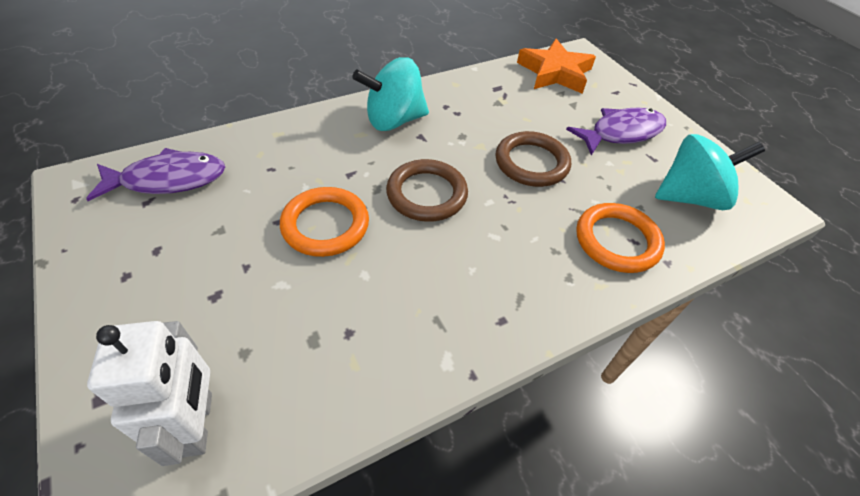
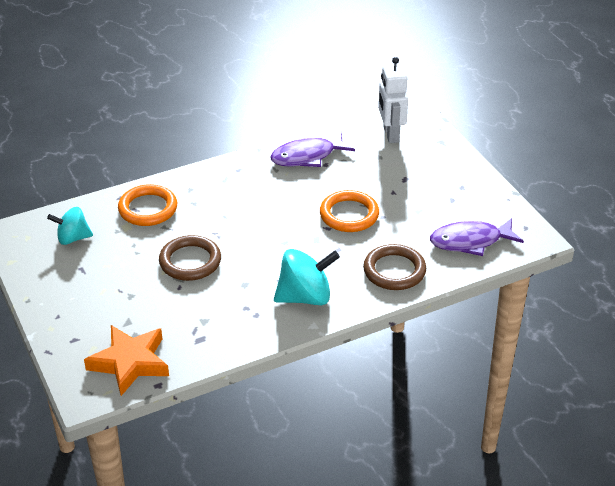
camera: 175 degrees left, 10 degrees down
brown ring [386,159,468,222] -> brown ring moved to [363,244,426,290]
purple fish [566,108,666,156] -> purple fish moved to [270,132,355,167]
turquoise spinning top [655,134,765,210] -> turquoise spinning top [47,207,93,245], size x0.65

